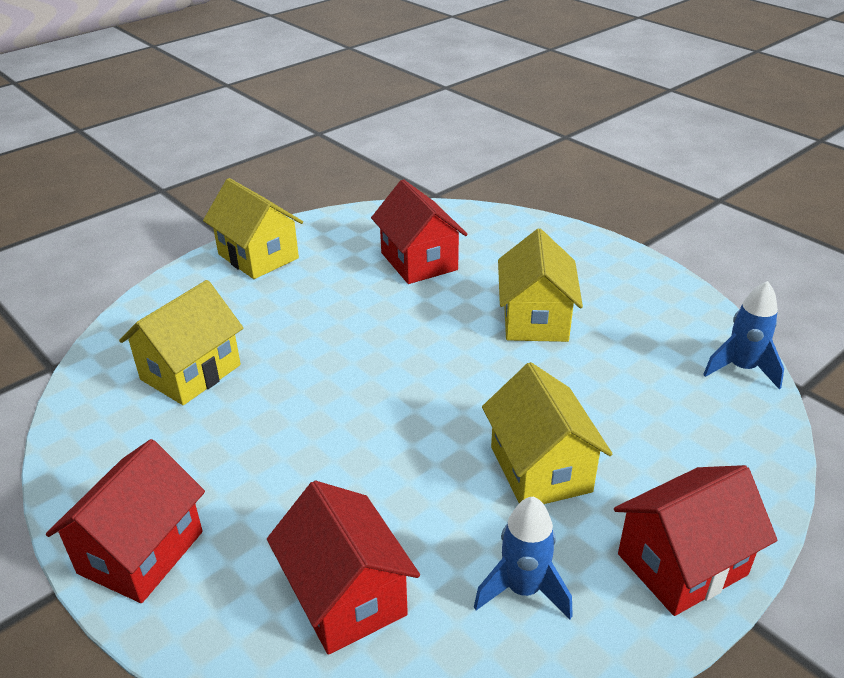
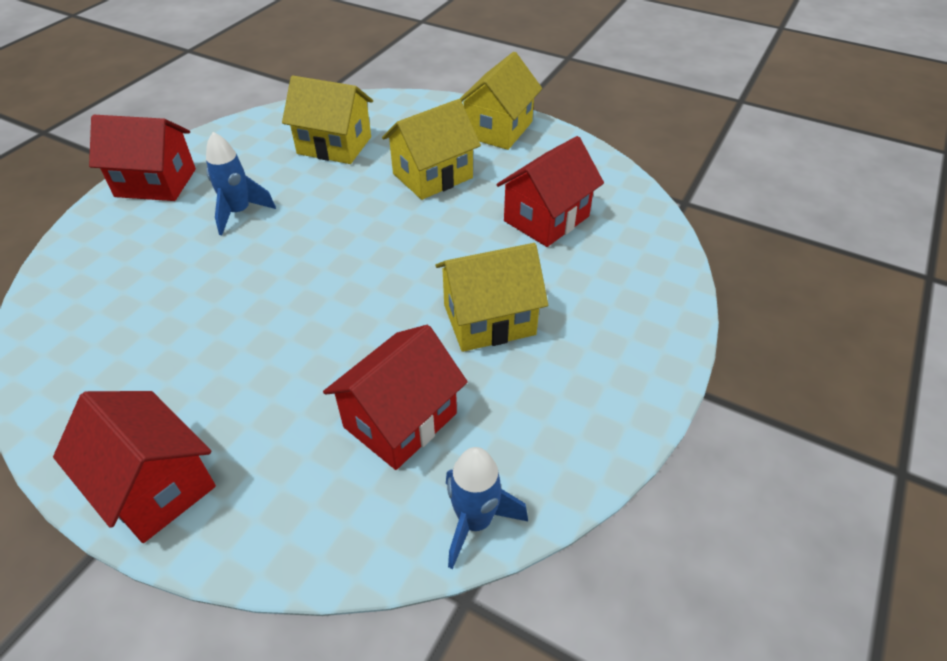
camera: 70 degrees right, 10 degrees up
red house [267,481,420,655] -> red house moved to [323,325,468,470]
blue rocket [474,497,573,619] -> blue rocket moved to [206,132,276,235]
yellow house [482,362,612,504] -> yellow house moved to [382,99,481,200]

